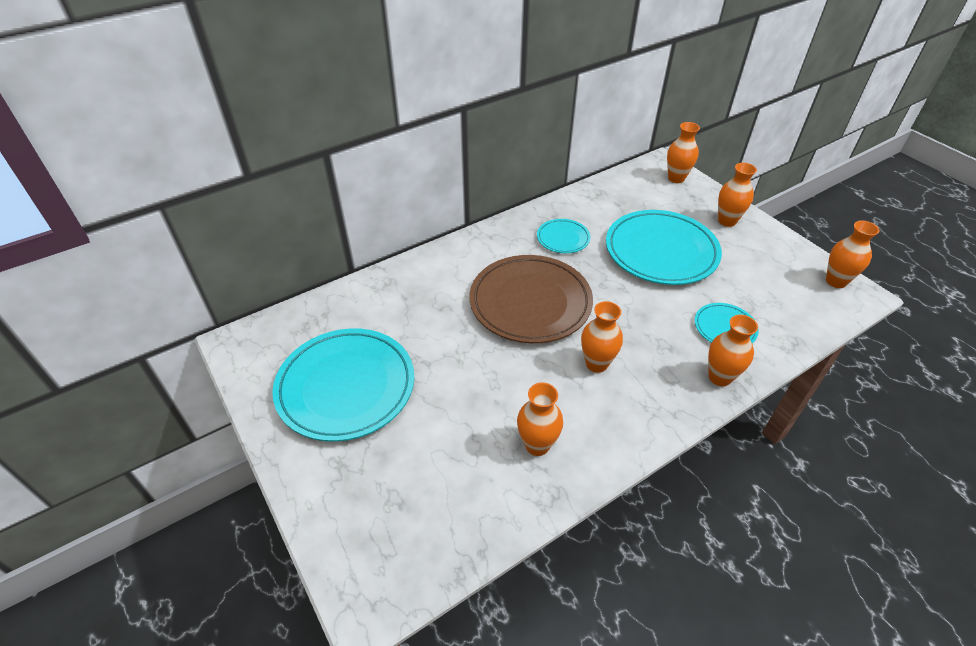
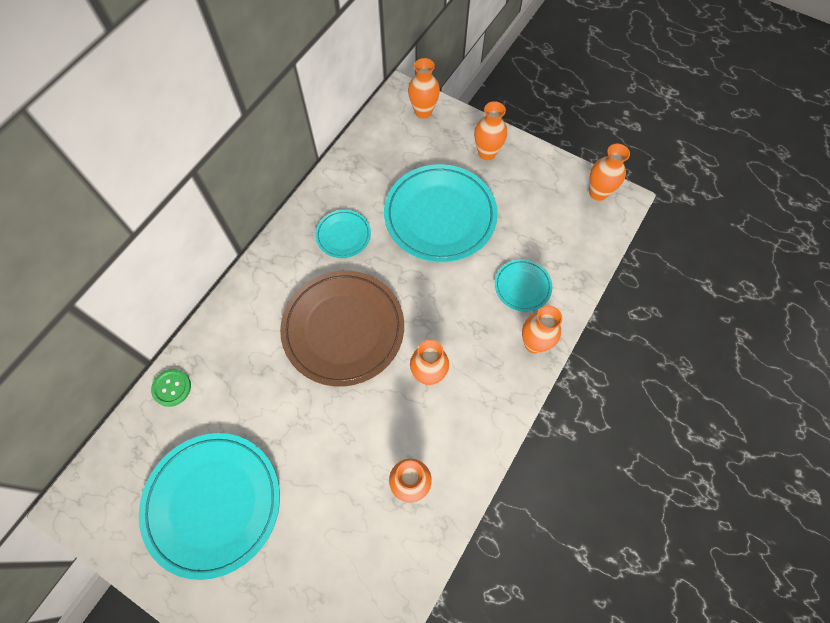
camera: 25 degrees left, 20 degrees up
none -> green button [151,369,191,407]

